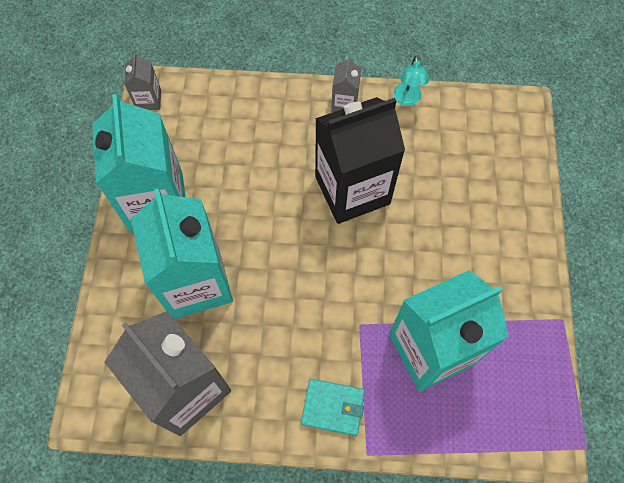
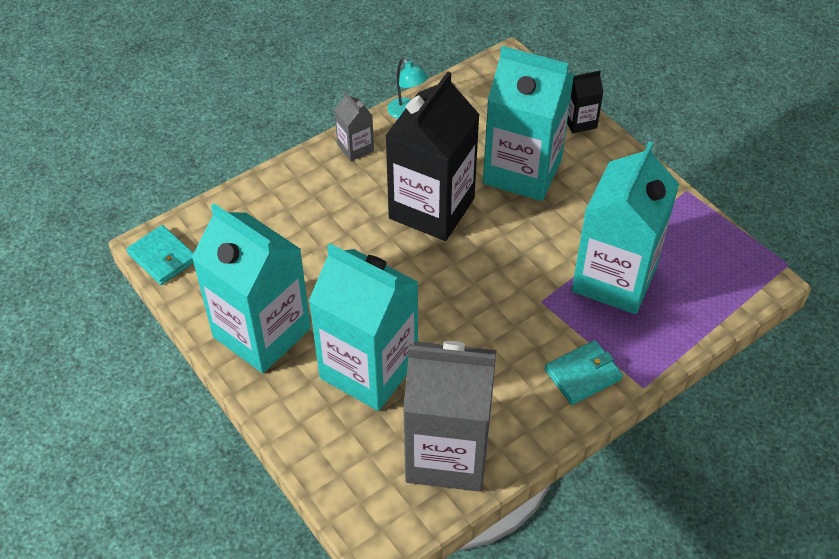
camera: 40 degrees left, 15 degrees down
grey carton [124,53,161,110] -> turquoise wallet [126,225,194,285]
none -> turquoise carton [483,46,574,201]
none -> black carton [567,71,603,133]

